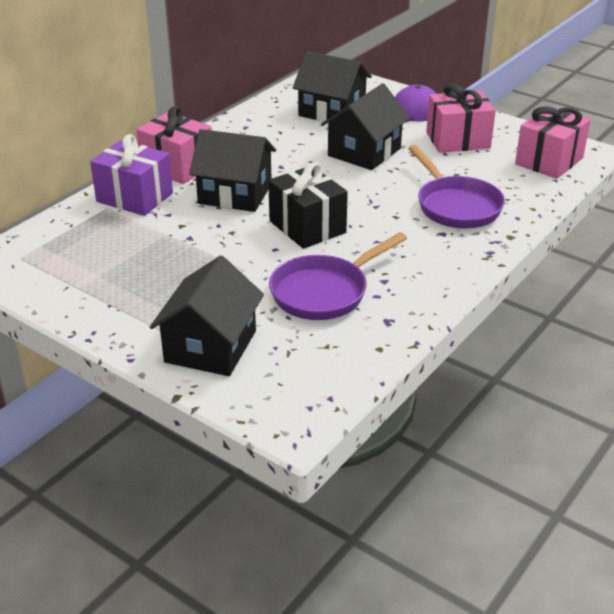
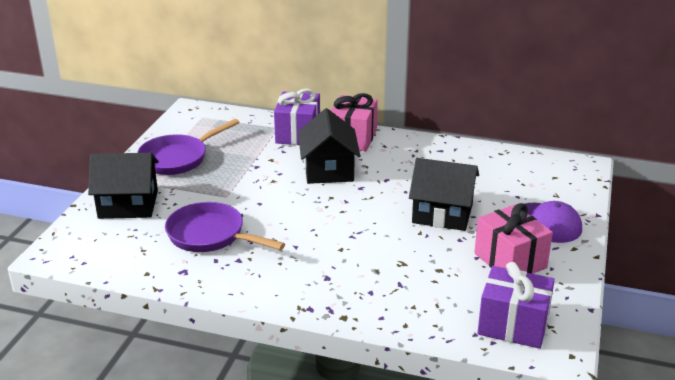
camera: 70 degrees right, 5 degrees down
black gift [268,162,348,249] -> none
black house [293,51,372,123] -> none
purple pan [408,145,505,228] -> purple pan moved to [137,119,240,175]
pink gift [515,106,591,179] -> purple gift [477,262,555,349]

